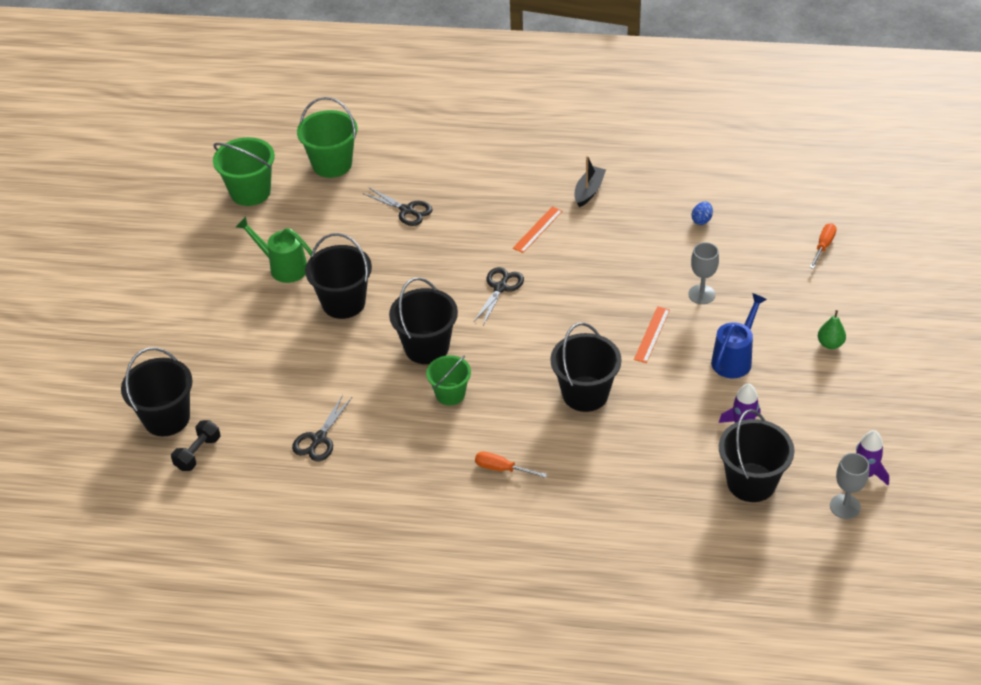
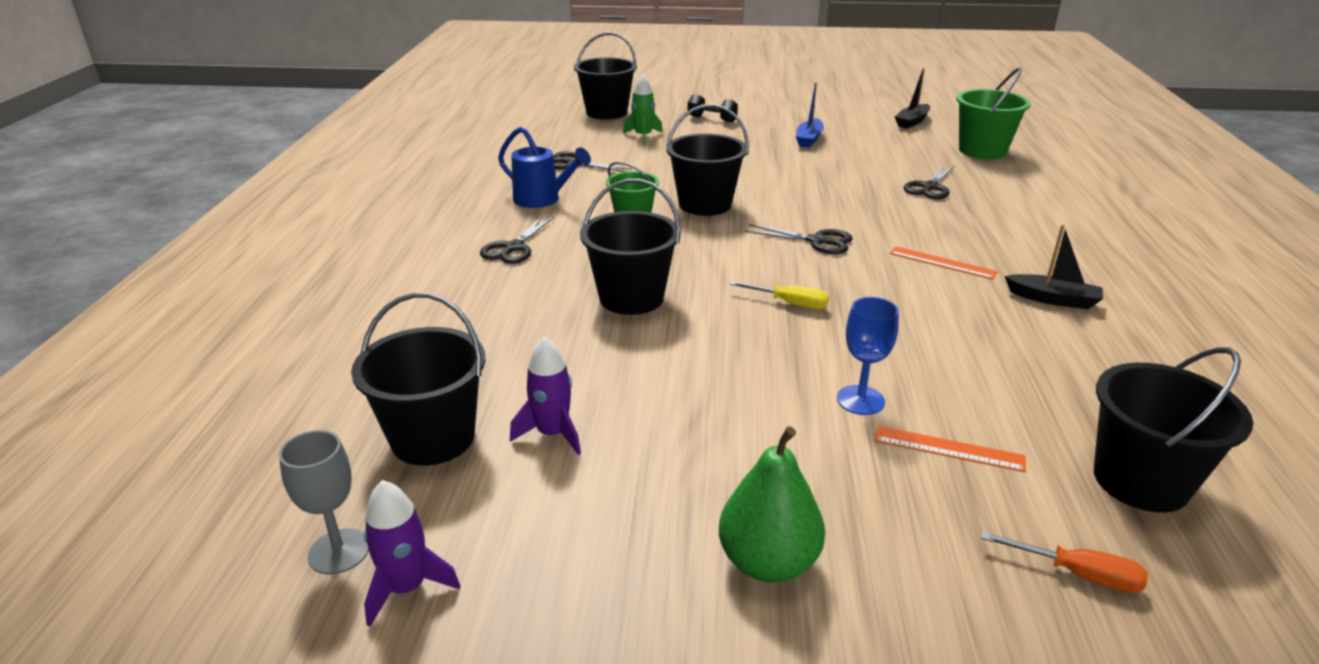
camera: 85 degrees right, 15 degrees down
black dumbbell [171,420,220,471] -> black dumbbell moved to [688,94,738,123]
green bucket [213,137,275,206] -> black boat [895,68,930,129]
green watering can [236,217,312,283] -> blue boat [796,82,824,147]
black bucket [305,233,372,319] -> black bucket moved to [1094,347,1253,513]
orange screwdriver [475,451,547,478] -> black scissors [480,217,554,264]
orange ruler [634,306,670,363] -> orange ruler moved to [875,426,1026,472]
grey goblet [688,242,719,304] -> blue goblet [837,297,899,415]
blue egg [692,202,713,225] -> none
blue watering can [711,293,767,378] -> blue watering can moved to [498,127,591,208]
green pear [818,310,846,349] -> green pear [719,426,825,583], size x1.71
none -> green rocket [623,74,663,145]
none -> yellow screwdriver [730,281,829,309]

